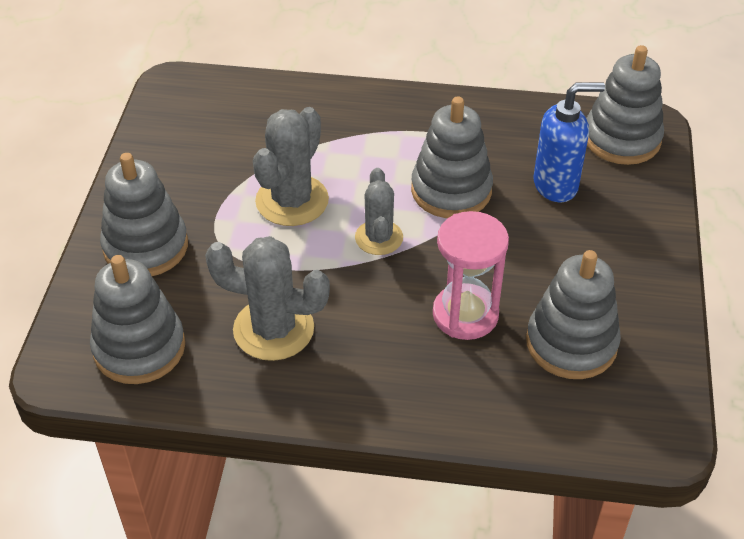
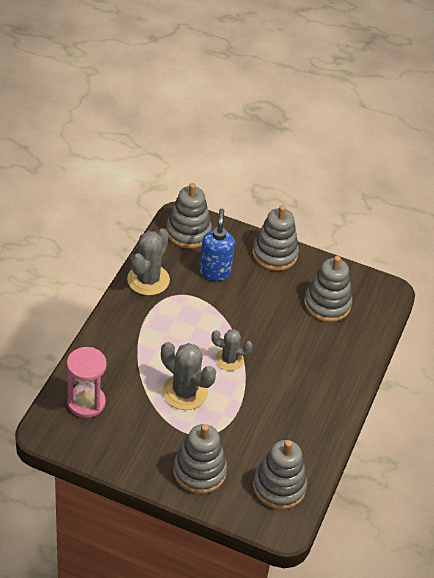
camera: 80 degrees left, 0 degrees up
grey cactus [205,236,330,361] -> grey cactus moved to [127,228,170,295]
grey stacking toy [411,96,493,218] -> grey stacking toy moved to [252,205,299,271]
pink hourglass [433,211,509,340] -> pink hourglass moved to [67,347,107,418]

